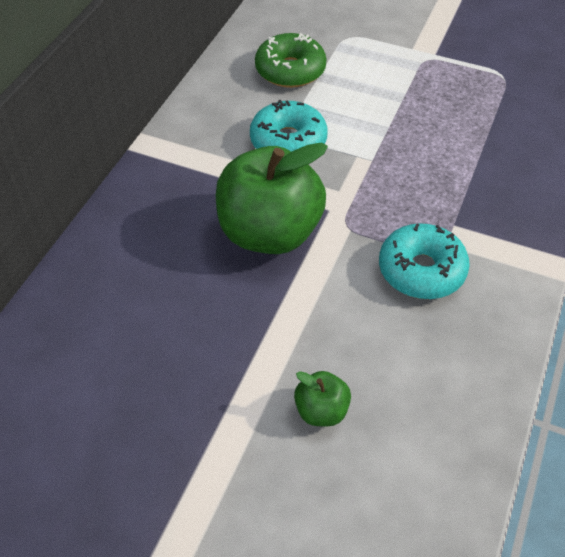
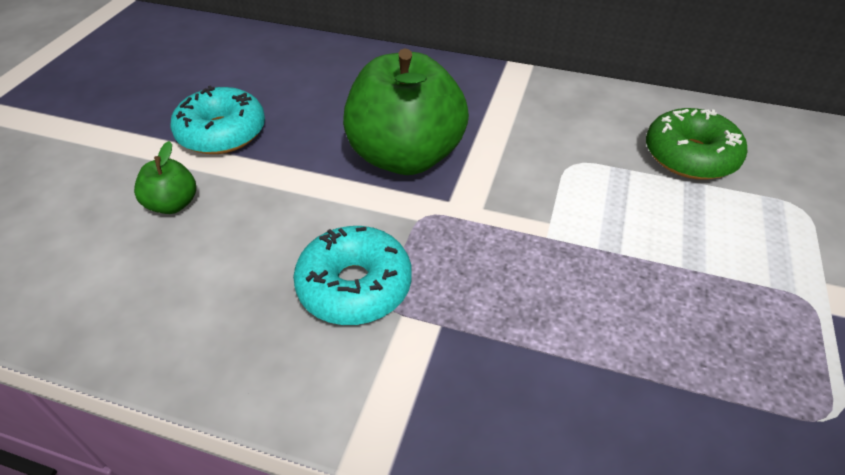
camera: 85 degrees right, 5 degrees down
turquoise donut [250,100,328,152] -> turquoise donut moved to [170,85,265,154]

